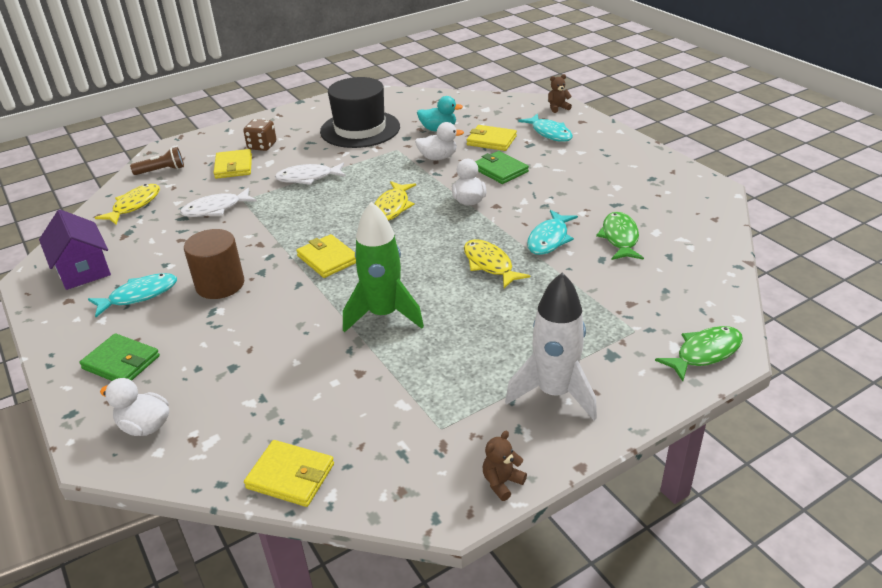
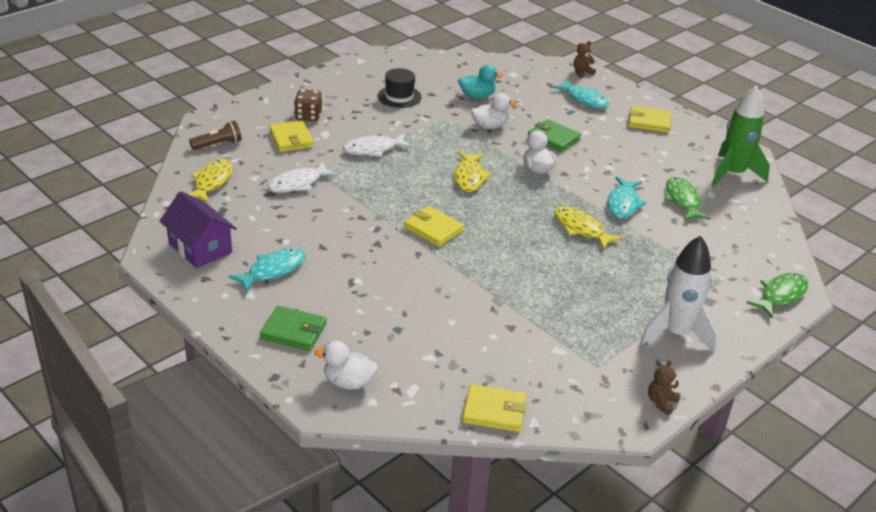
camera: 15 degrees left, 0 degrees up
brown cylinder [184,229,244,299] -> none
black hat [320,77,400,148] -> black hat [378,68,422,108], size x0.55
green rocket [343,202,424,333] -> green rocket moved to [711,85,770,187]
yellow wallet [467,125,517,151] -> yellow wallet moved to [629,106,672,133]

